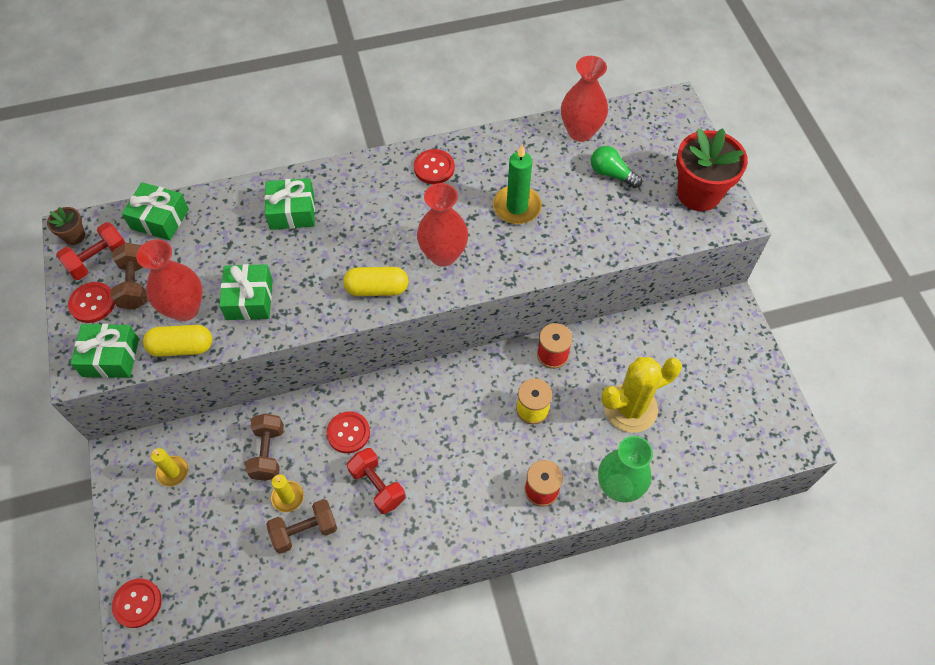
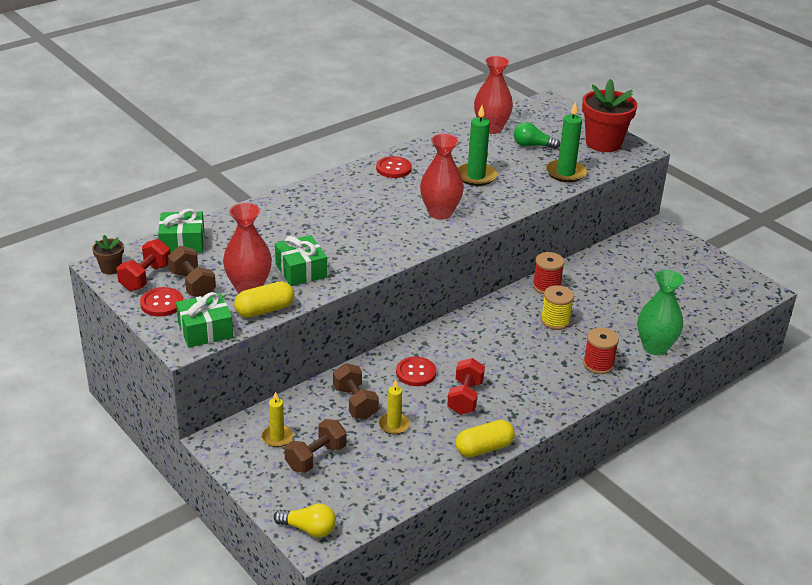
camera: 25 degrees left, 25 degrees down
red button [112,579,162,628] -> yellow light bulb [274,504,336,538]
green gift [265,178,315,230] -> none
brown dumbbell [266,499,337,554] -> brown dumbbell moved to [284,419,347,473]
yellow capsule [343,267,408,296] -> yellow capsule moved to [456,420,515,457]
red dumbbell [347,448,405,514] -> red dumbbell turned 75 degrees clockwise [447,358,485,415]
yellow cactus [601,357,682,433] -> none
none -> green candle [546,102,587,182]

